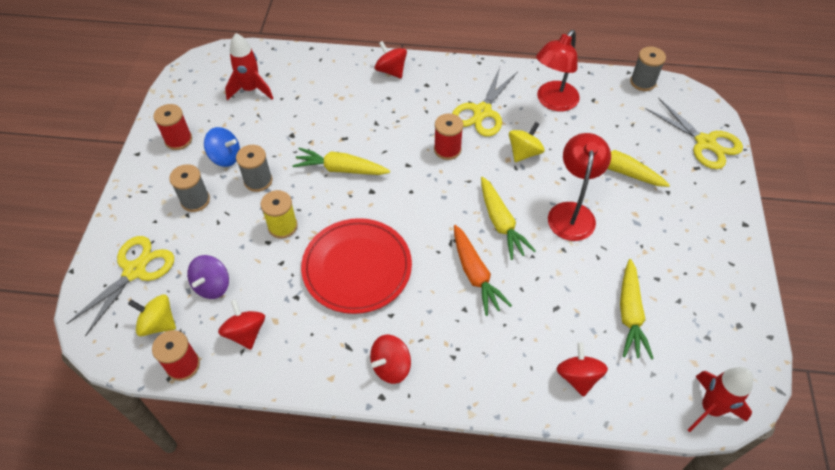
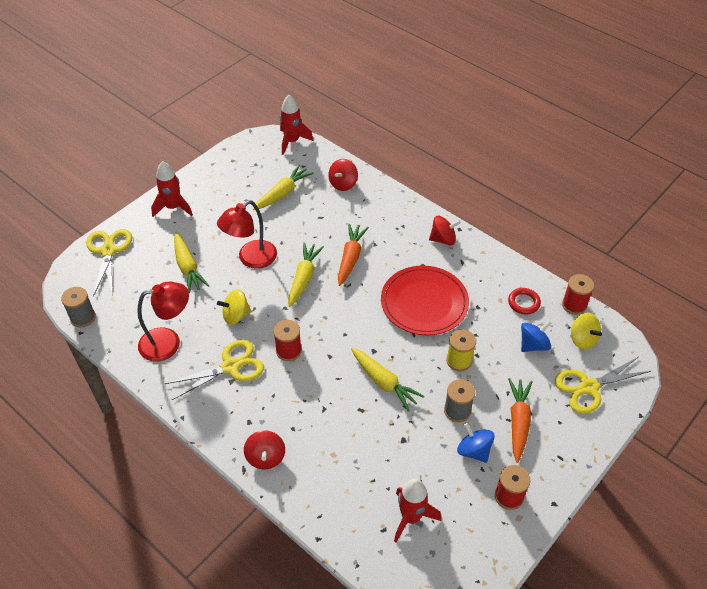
camera: 145 degrees left, 5 degrees down
grey spool [169,164,210,212] -> orange carrot [508,378,533,463]
purple spinning top [187,255,229,299] -> blue spinning top [521,320,551,352]
red spinning top [218,299,265,350] -> red ring [508,288,541,315]
none -> red rocket [151,161,193,217]

